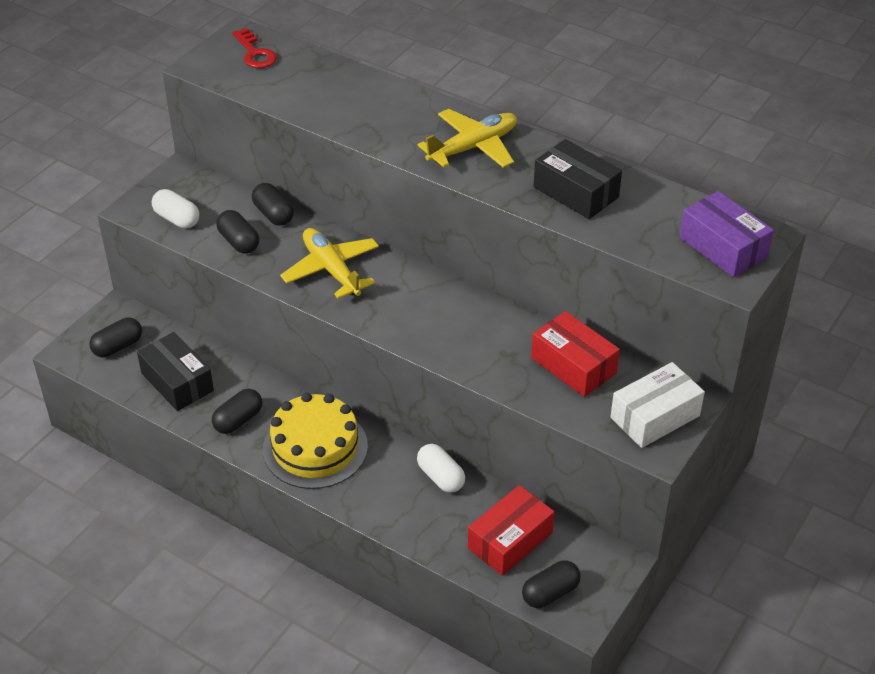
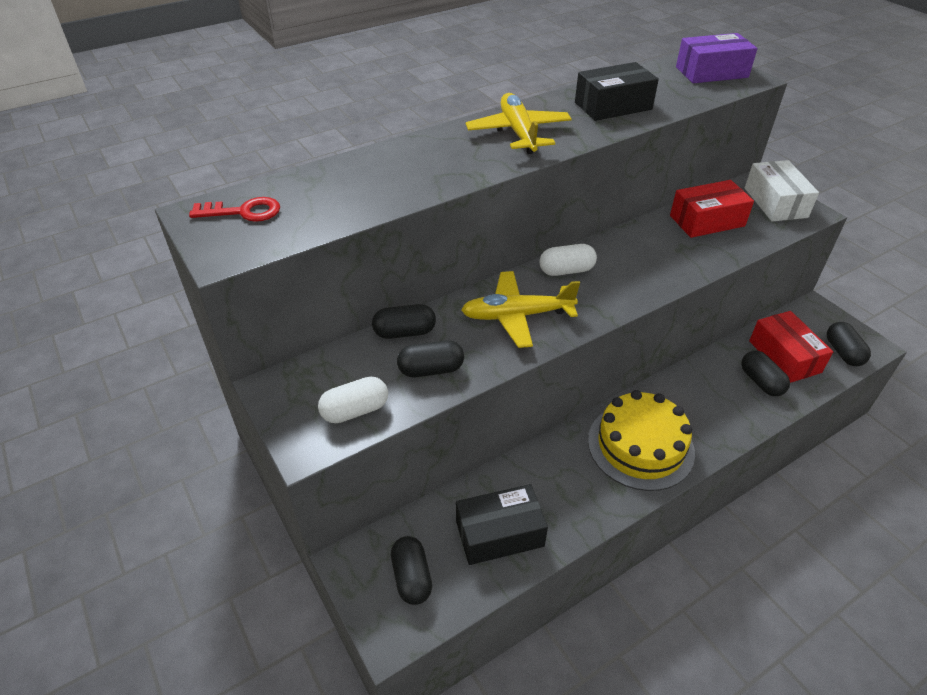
camera: 65 degrees left, 0 degrees up
black capsule [212,389,262,434] -> black capsule moved to [741,350,790,396]
white capsule [417,444,465,493] -> white capsule moved to [540,244,597,276]

